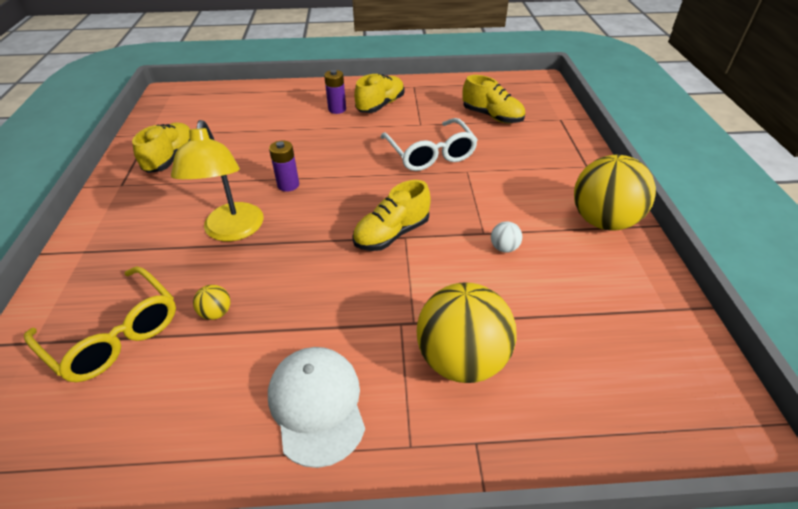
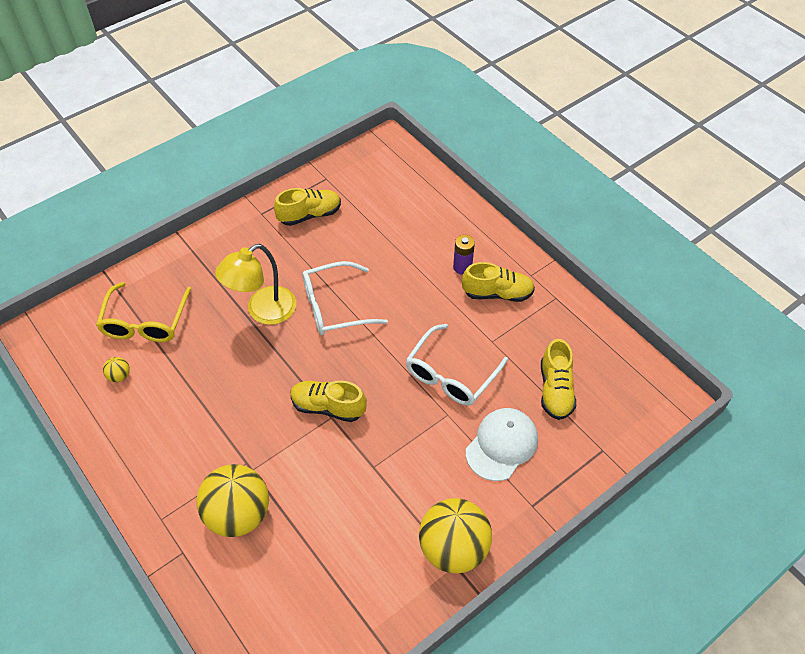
camera: 55 degrees right, 10 degrees up
yellow ball [193,285,230,320] -> yellow ball moved to [103,357,130,382]
white cap [268,347,365,468] -> white cap moved to [466,408,538,481]
purple battery [269,141,299,192] -> white glasses [303,261,388,335]
white ball [491,222,522,253] -> none

